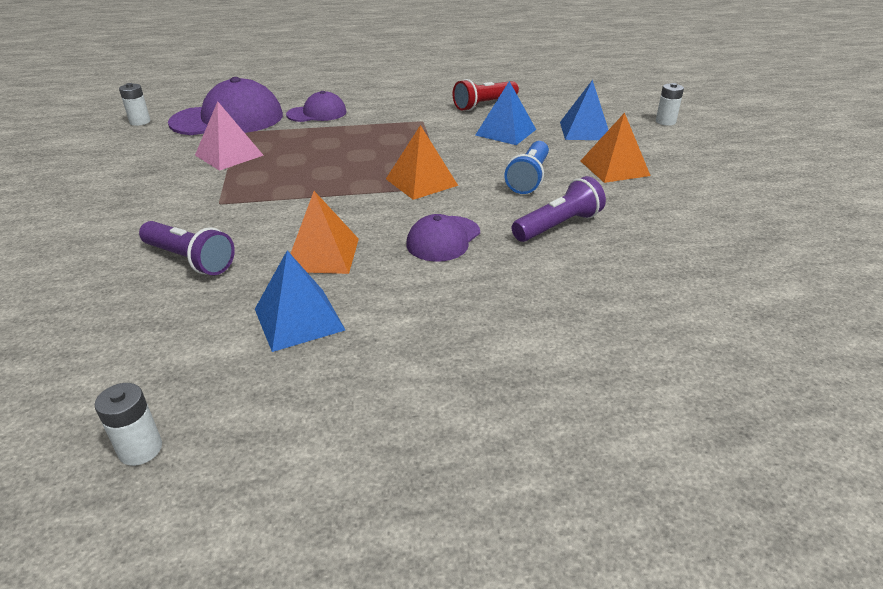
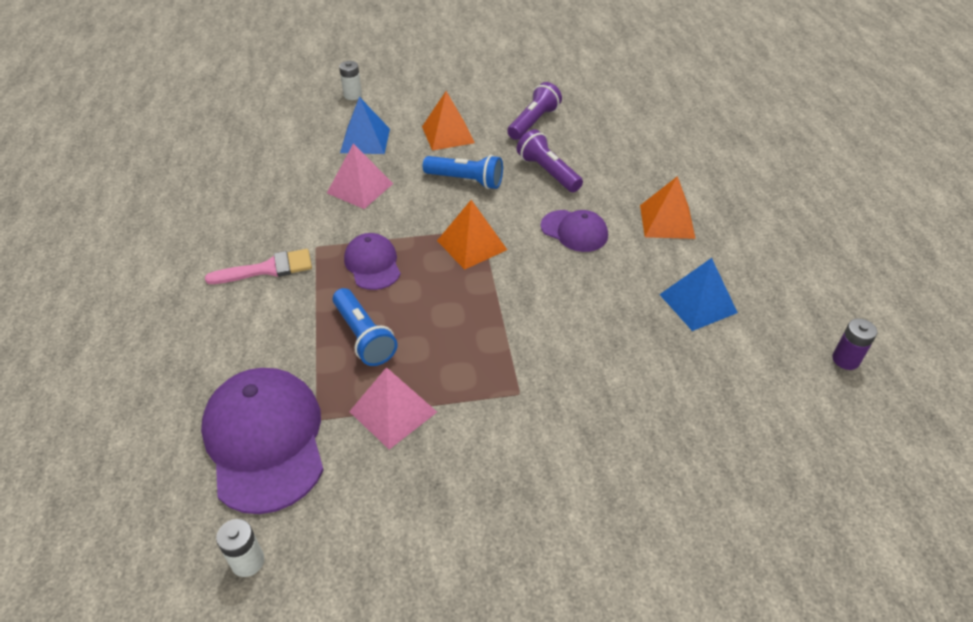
camera: 90 degrees left, 10 degrees up
white battery [95,383,162,466] -> purple battery [832,319,877,370]
purple flashlight [139,221,235,275] -> purple flashlight moved to [507,82,562,140]
purple cap [286,91,346,122] -> purple cap moved to [344,233,401,290]
orange pyramid [290,191,359,274] -> orange pyramid moved to [640,176,696,239]
red flashlight [453,79,519,111] -> none
blue pyramid [475,81,536,145] -> pink pyramid [327,143,393,209]
none -> pink brush [205,249,312,284]
none -> blue flashlight [333,288,398,366]

